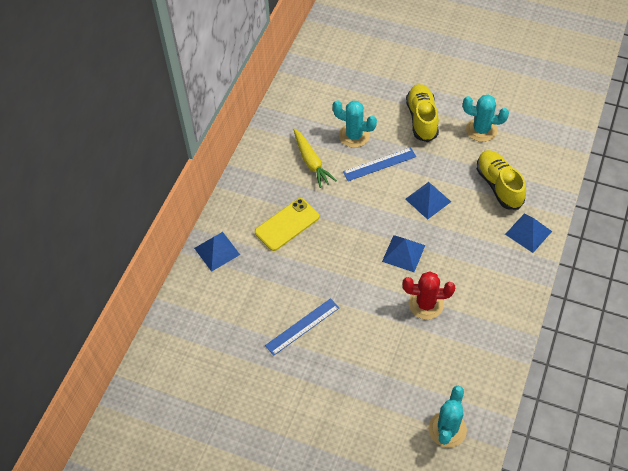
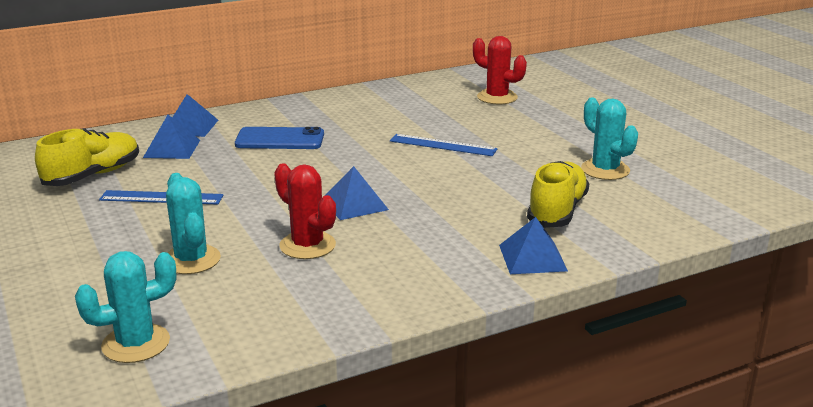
camera: 40 degrees right, 30 degrees down
yellow phone [255,198,319,251] -> blue phone [235,127,324,149]
yellow carrot [294,129,337,188] -> none
turquoise cactus [332,100,377,148] -> turquoise cactus moved to [166,173,221,274]
blue pyramid [405,182,451,219] -> blue pyramid moved to [143,115,200,159]
yellow shoe [406,84,439,142] -> yellow shoe moved to [35,128,139,186]
none -> red cactus [473,36,527,104]

